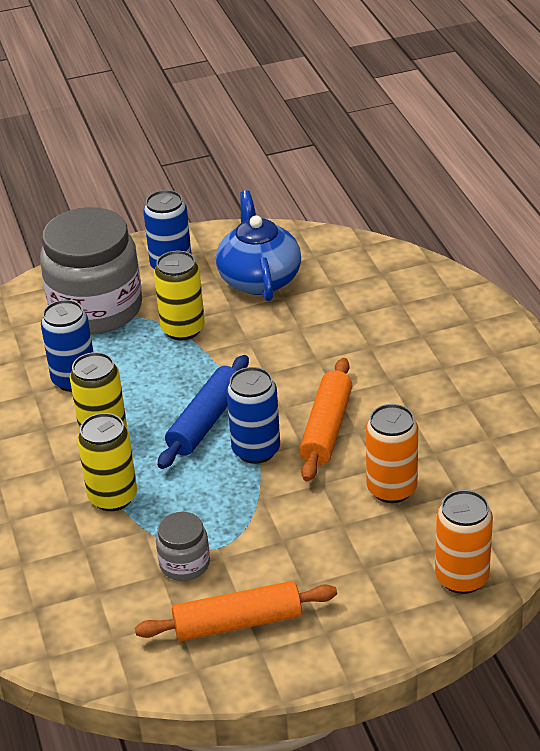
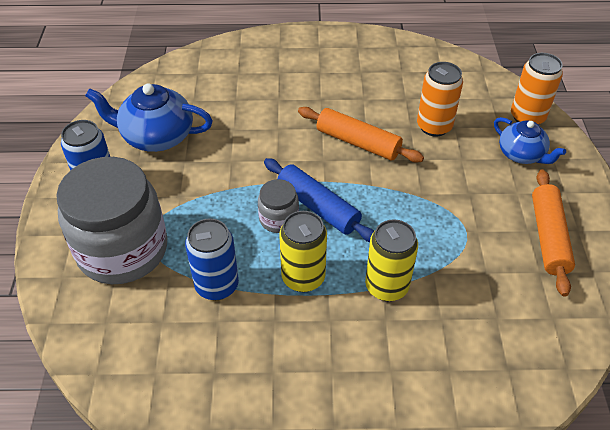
camera: 75 degrees left, 10 degrees up
yellow can [154,251,205,340] -> none
grey jar [156,512,210,581] -> grey jar moved to [258,179,299,233]
blue can [227,367,280,464] -> none
none -> blue teapot [494,117,566,164]

